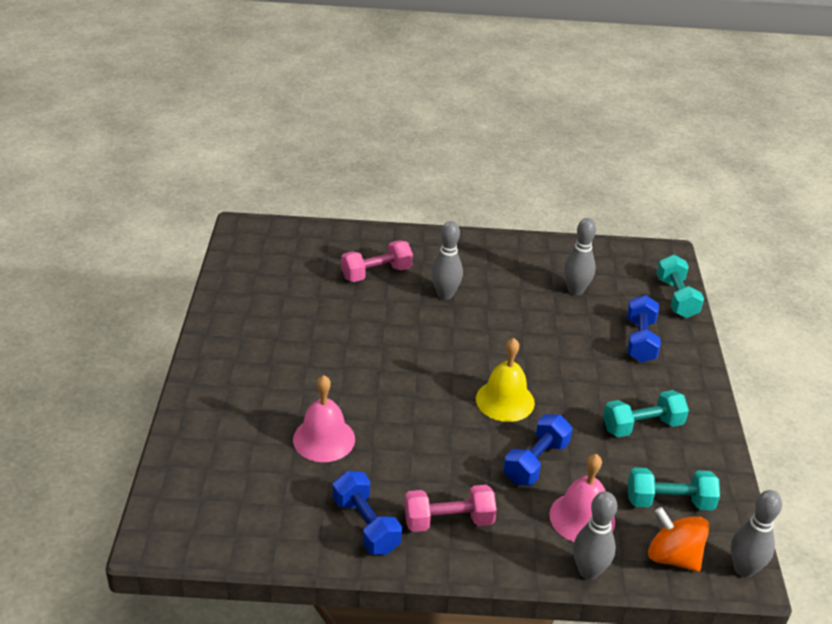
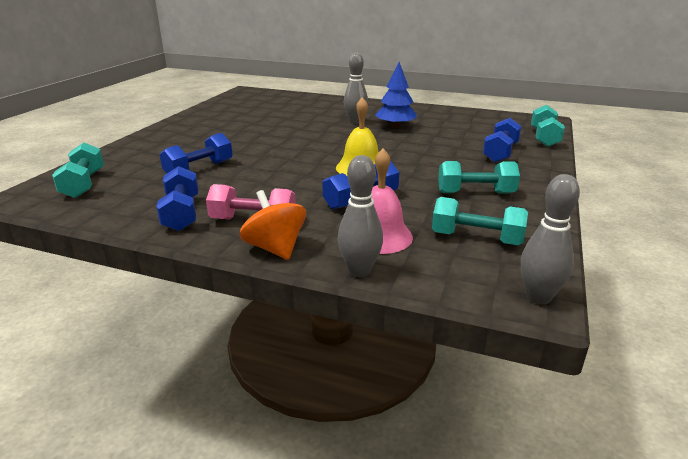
camera: 20 degrees right, 10 degrees down
pink bell [293,375,355,462] -> blue dumbbell [160,133,232,174]
pink dumbbell [341,240,413,282] -> none
grey bowling pin [564,218,596,296] -> none
orange spinning top [648,507,709,572] -> orange spinning top moved to [239,190,306,260]
none -> turquoise dumbbell [52,142,104,198]
none -> blue tree [375,62,417,128]

